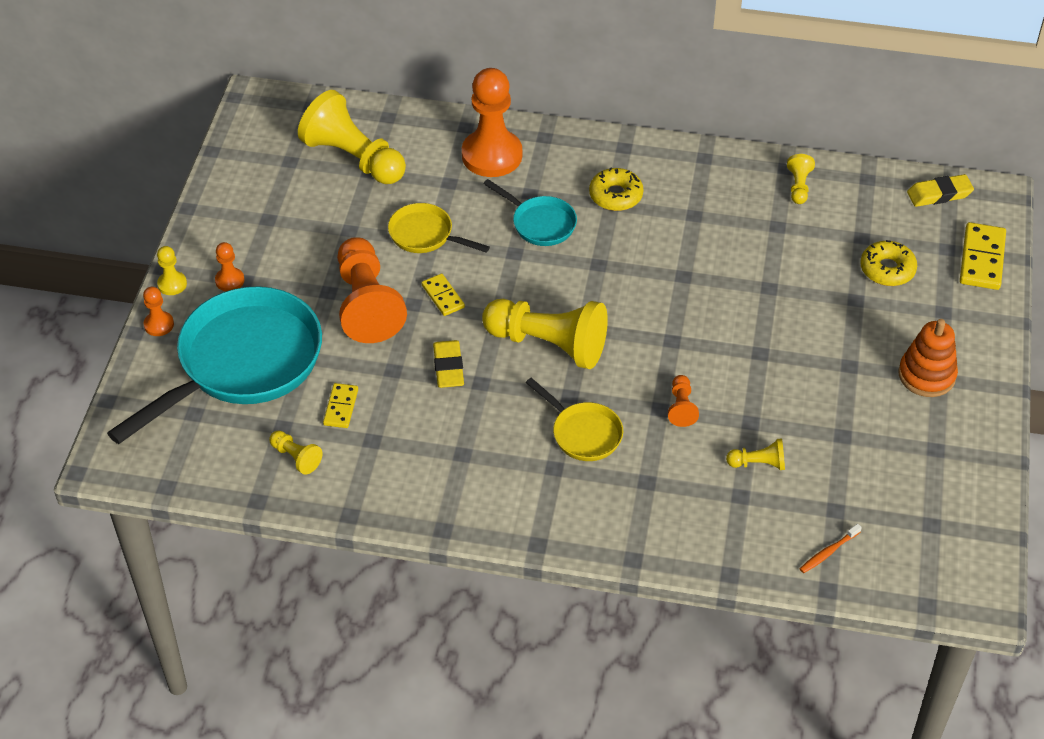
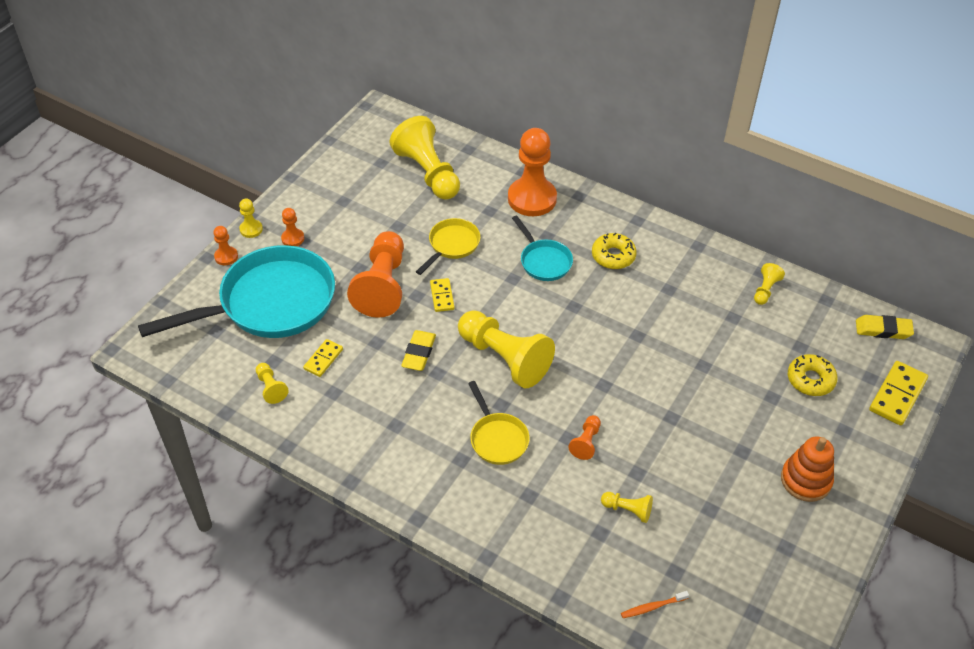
camera: 20 degrees right, 0 degrees up
yellow pan [388,203,490,253] -> yellow pan turned 75 degrees clockwise [416,218,480,275]

